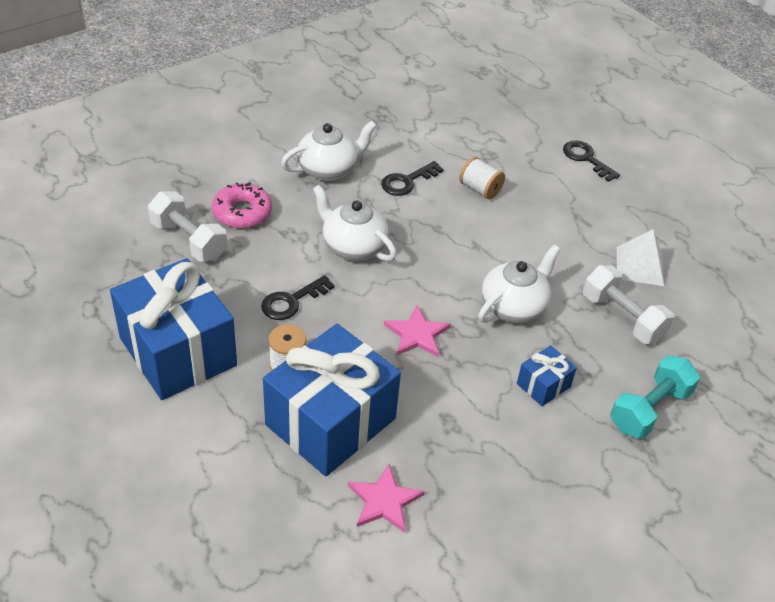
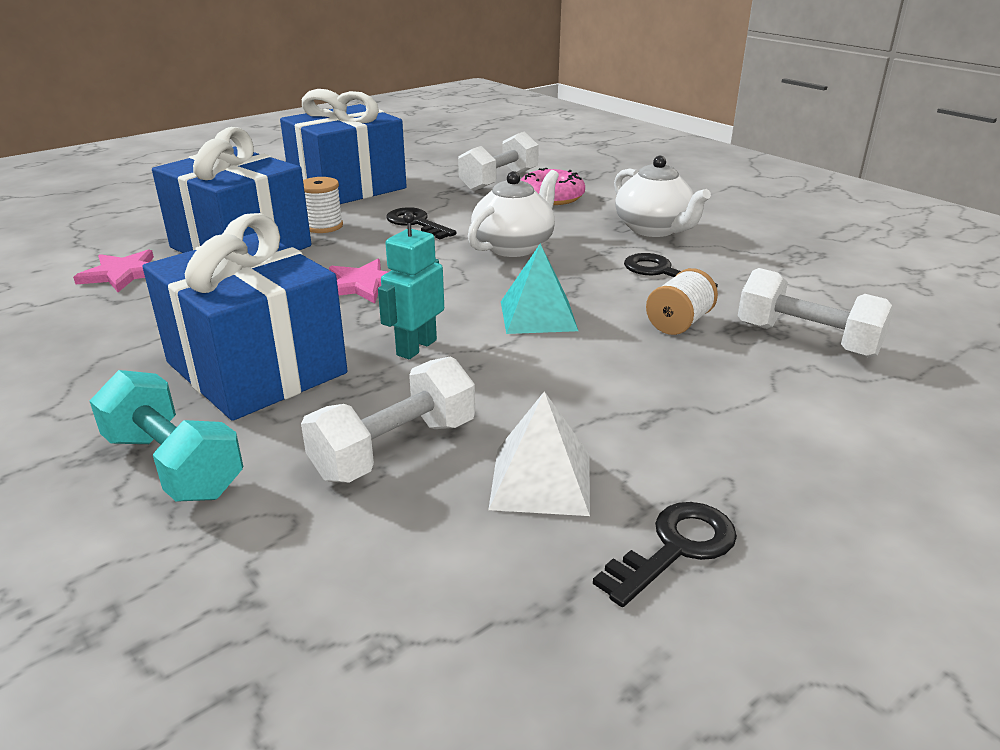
camera: 90 degrees right, 15 degrees down
white teapot [478,245,561,323] -> turquoise robot [378,212,444,359]
blue gift [517,345,577,406] -> blue gift [143,213,347,421], size x2.29
black key [563,140,620,182] -> black key moved to [593,502,737,607]
none -> turquoise pyramid [501,244,578,334]
none -> white dumbbell [738,268,894,358]

